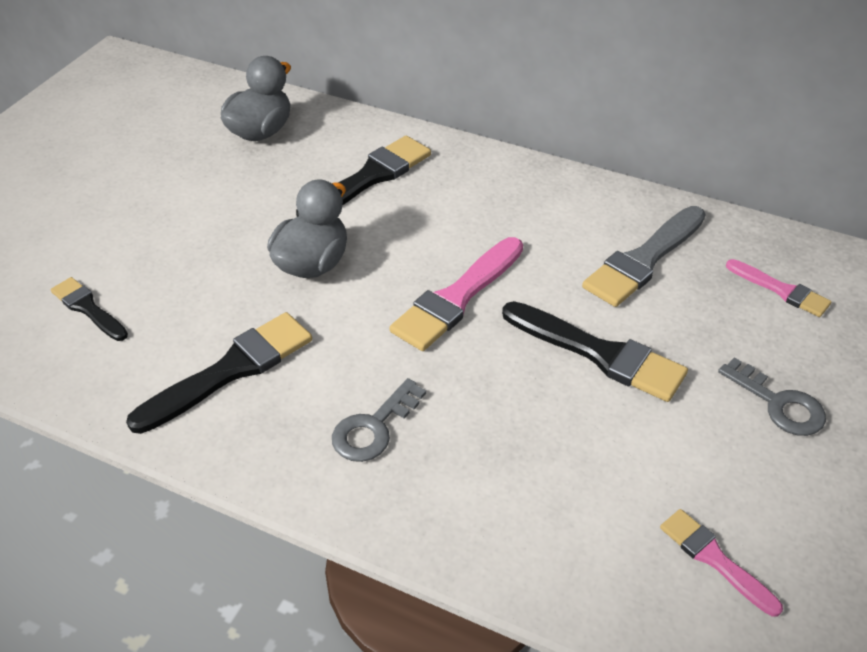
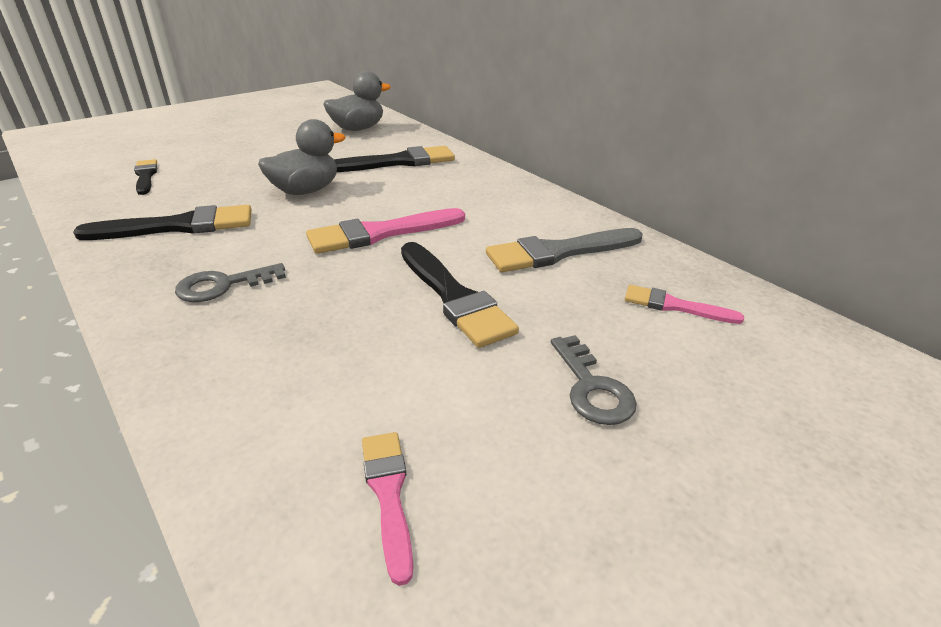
camera: 25 degrees right, 10 degrees down
pink brush [726,259,831,317] -> pink brush turned 135 degrees clockwise [625,285,744,324]

